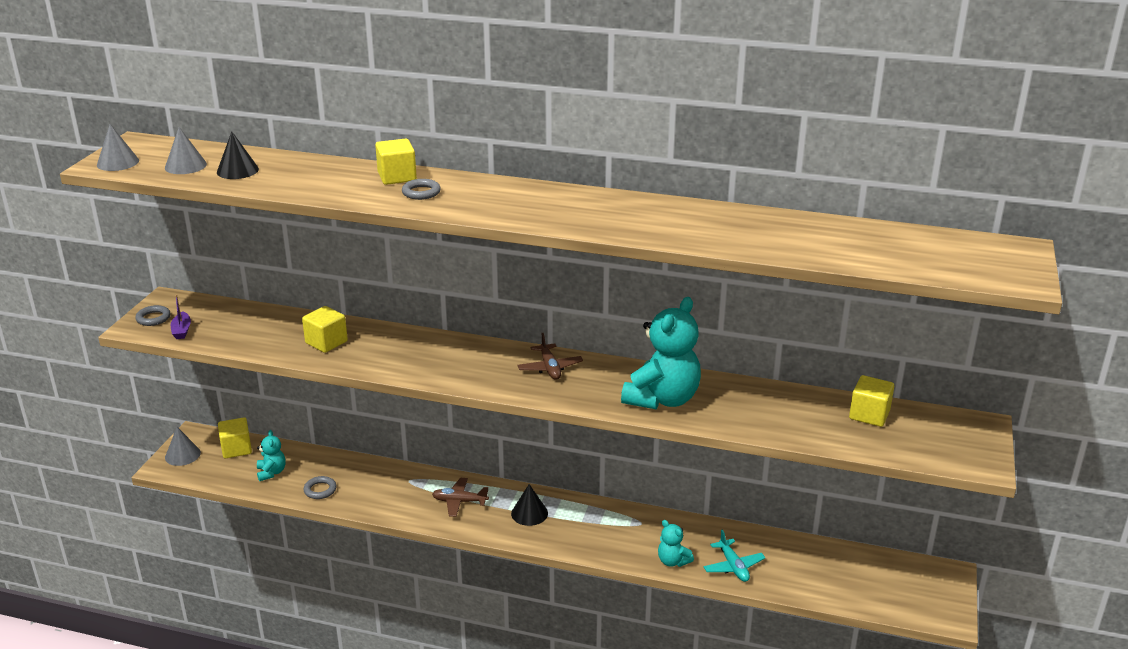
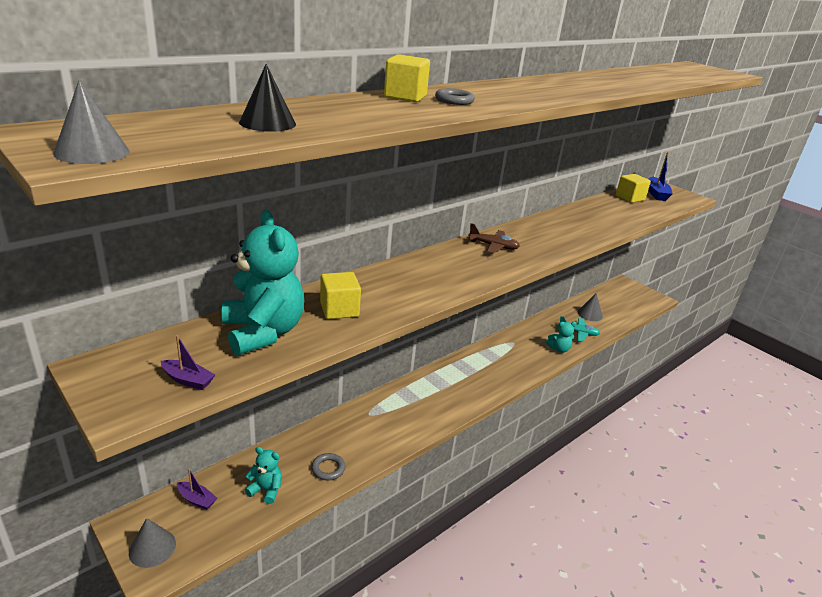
camera: 60 degrees left, 0 degrees up
grey ring [135,305,170,326] -> none
grey cone [165,127,207,174] -> grey cone moved to [578,293,603,321]
yellow cube [218,417,252,458] -> purple boat [177,468,217,510]
brown plane [432,478,489,517] -> none
black cone [511,484,548,526] -> none
turquoise teddy bear [621,297,701,410] -> turquoise teddy bear moved to [222,210,304,355]
none -> blue boat [648,152,673,201]

